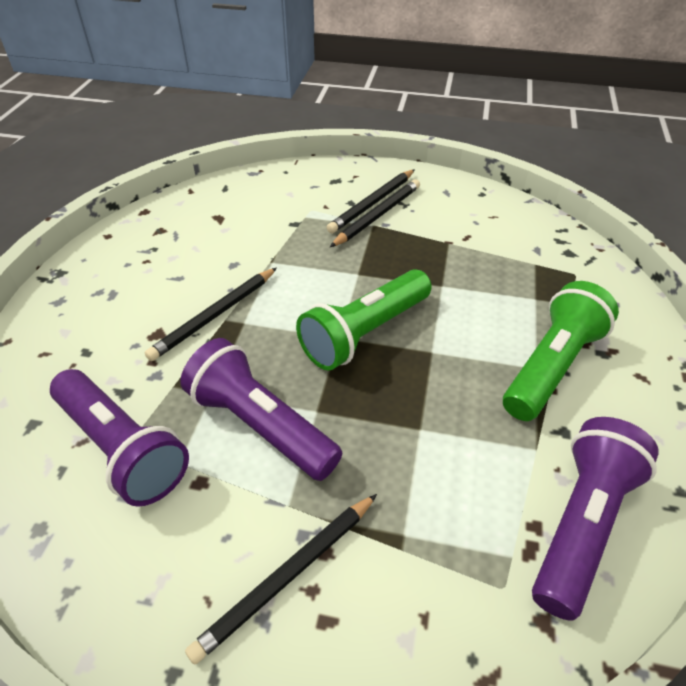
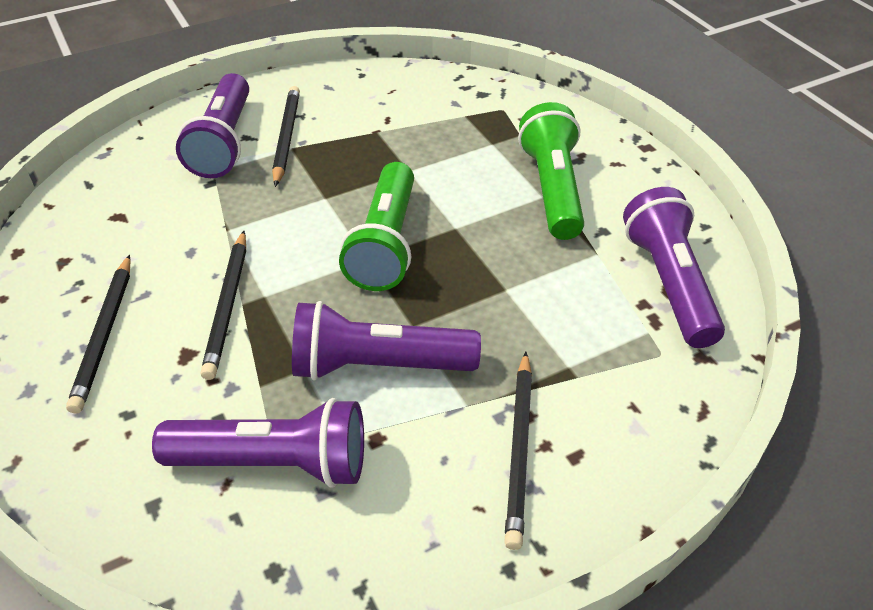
camera: 40 degrees left, 0 degrees up
black pencil [326,169,415,233] -> black pencil moved to [66,255,131,414]
none -> purple flashlight [176,73,249,178]

